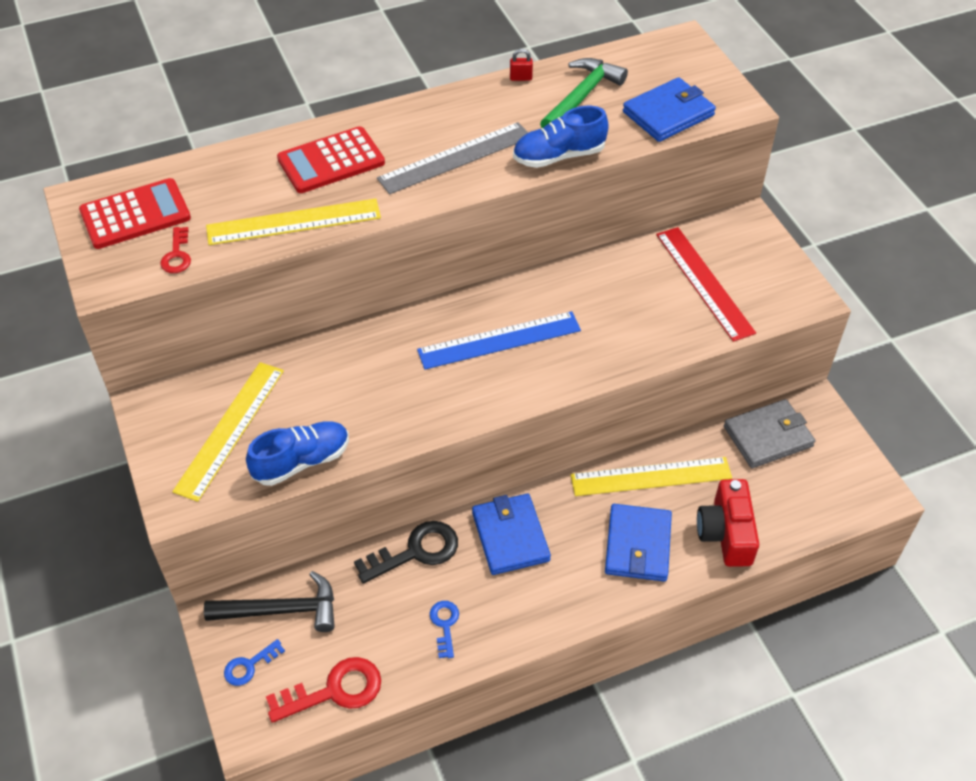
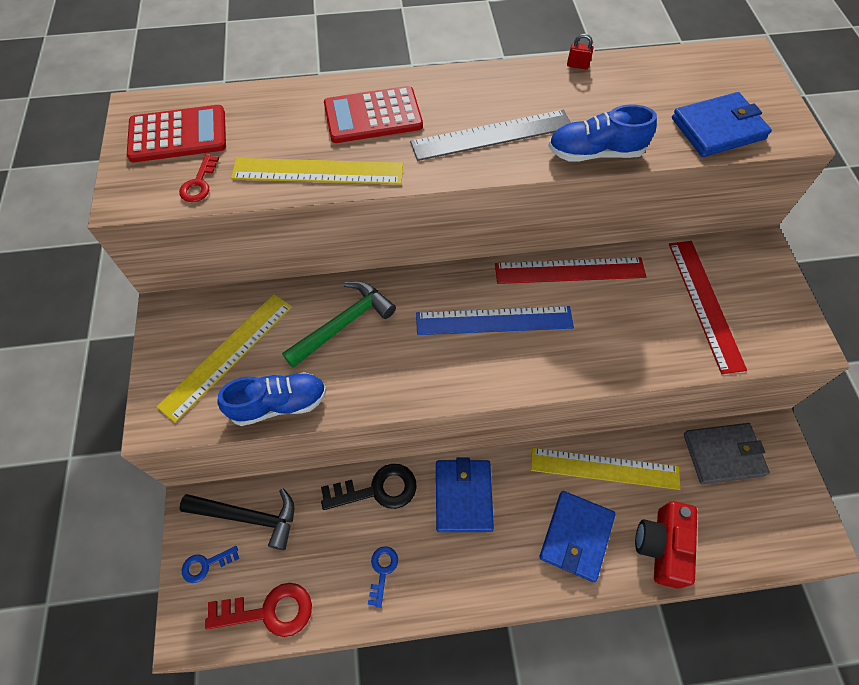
camera: 15 degrees right, 10 degrees up
green hammer [540,58,628,128] -> green hammer moved to [282,281,396,368]
none -> red ruler [495,257,646,284]

